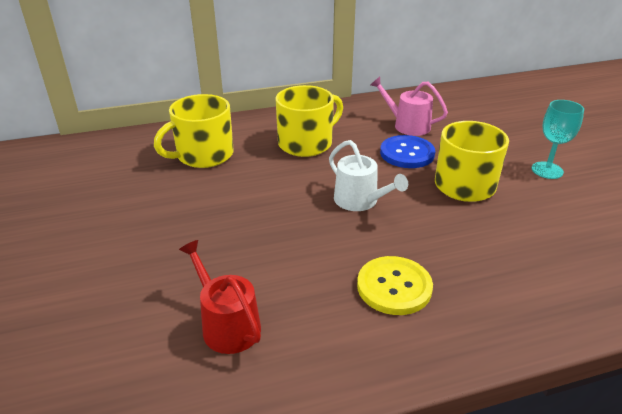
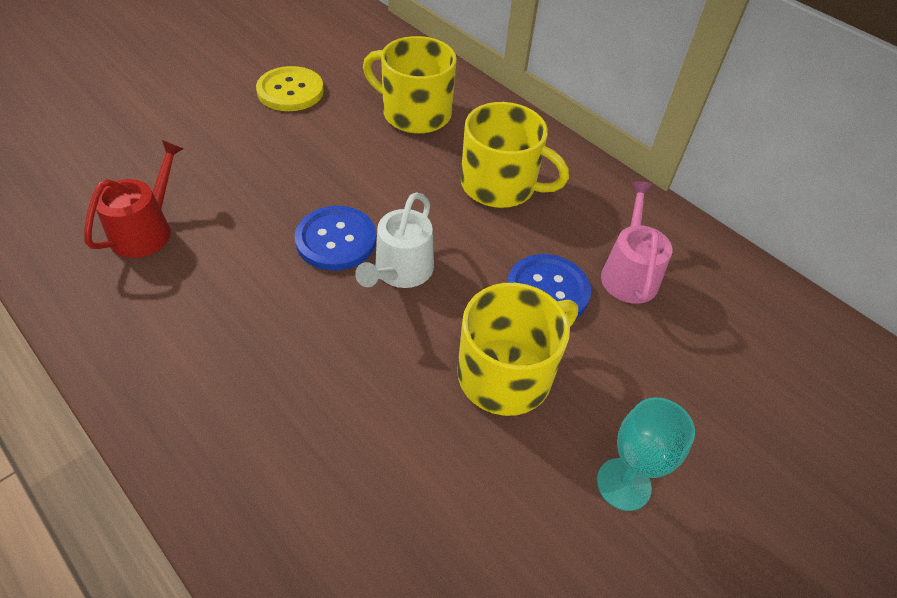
camera: 60 degrees right, 15 degrees up
yellow button [357,256,433,315] -> yellow button moved to [256,66,324,111]
none -> blue button [295,206,377,271]

